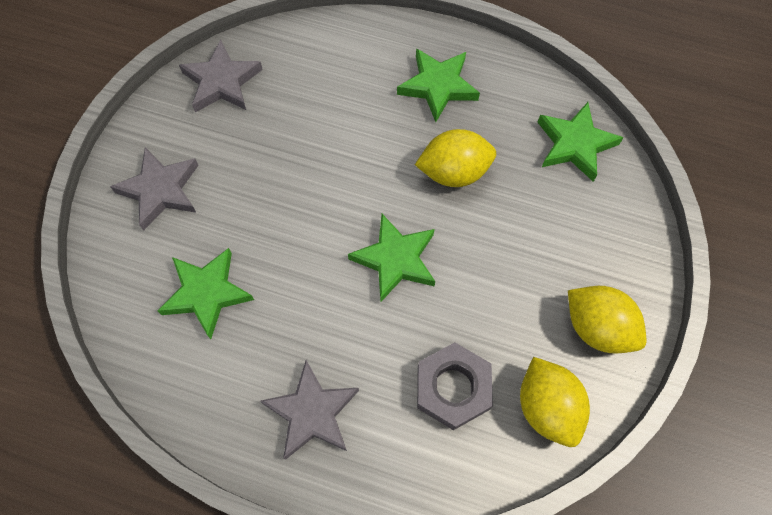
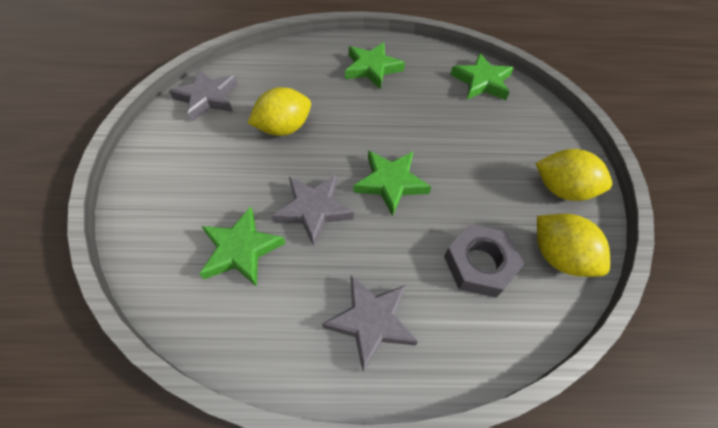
camera: 20 degrees left, 10 degrees down
grey star [110,147,199,231] -> grey star moved to [272,175,354,246]
yellow lemon [415,129,496,187] -> yellow lemon moved to [248,87,311,136]

